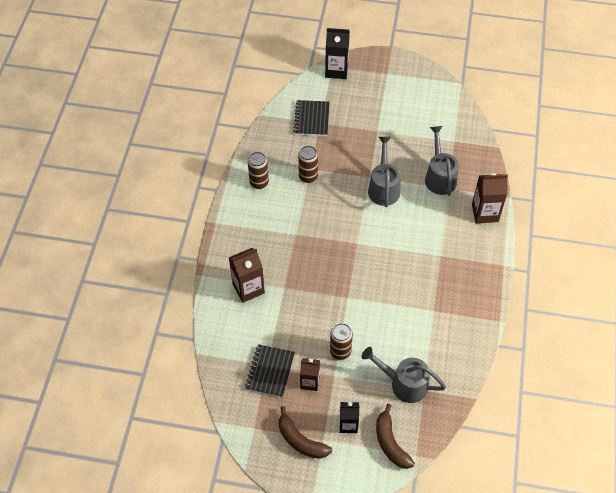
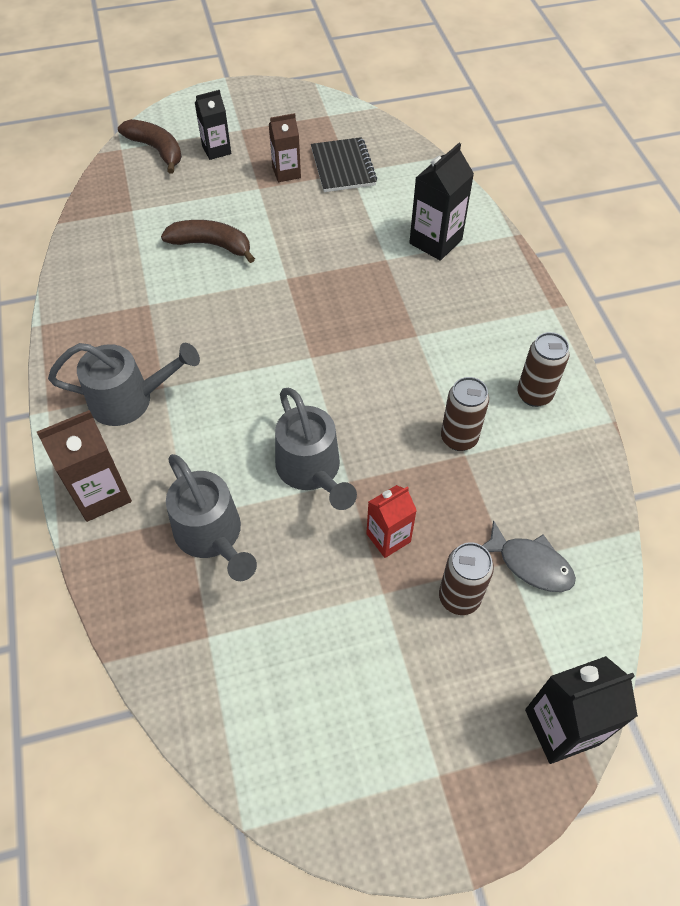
camera: 155 degrees right, 0 degrees up
brown carton [229,248,265,303] -> black carton [409,143,474,261]
brown banana [279,406,332,459] -> brown banana moved to [161,220,255,263]
black notebook [294,100,329,136] -> grey fish [482,520,576,592]
brown can [330,323,353,360] -> brown can moved to [439,542,494,615]
grey watering can [361,347,446,403] -> grey watering can moved to [48,343,200,426]
none -> red carton [366,485,417,558]

